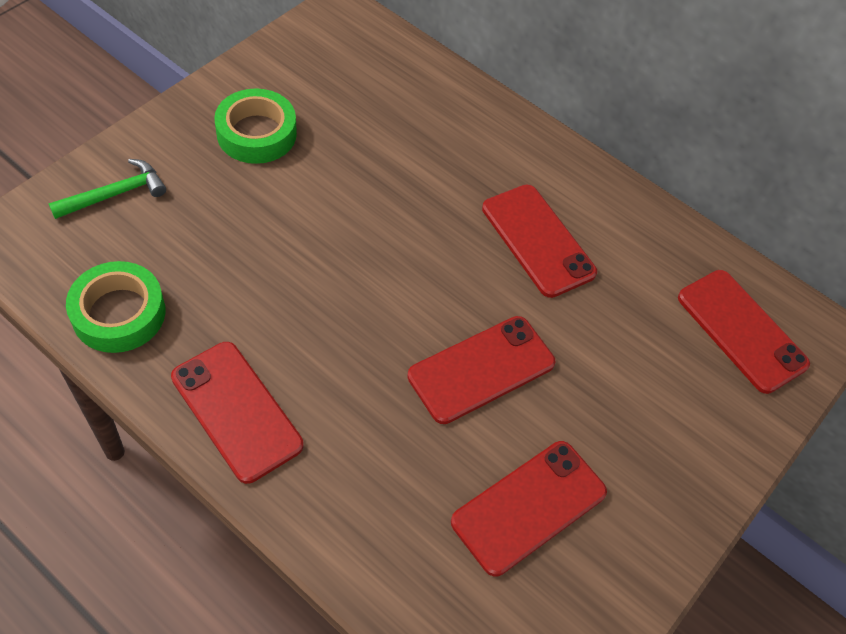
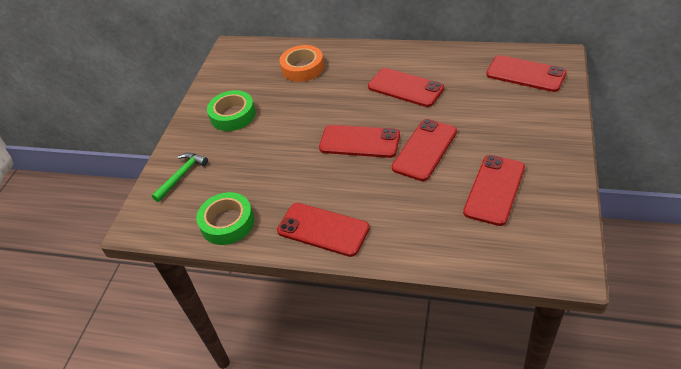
camera: 15 degrees left, 10 degrees down
none -> orange tape [279,45,324,82]
none -> red phone [319,125,400,158]

